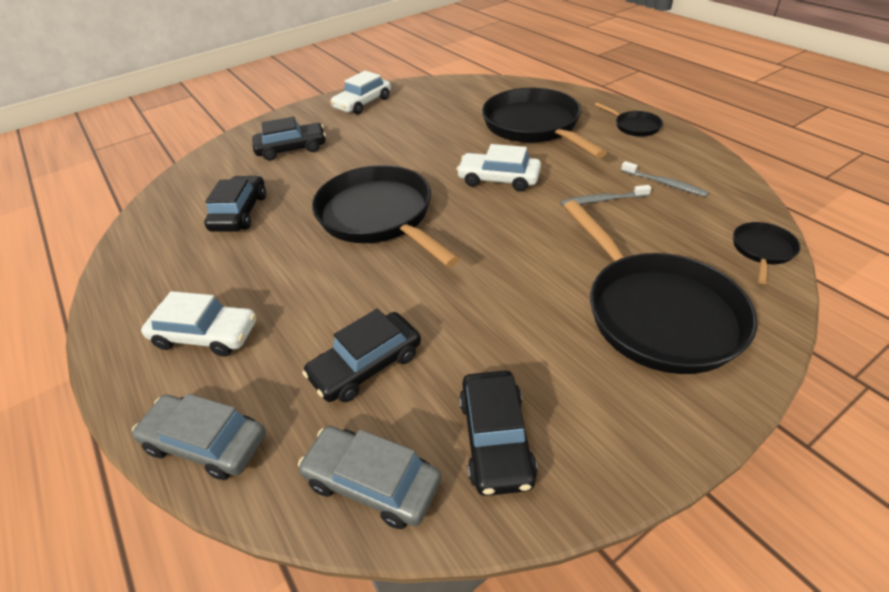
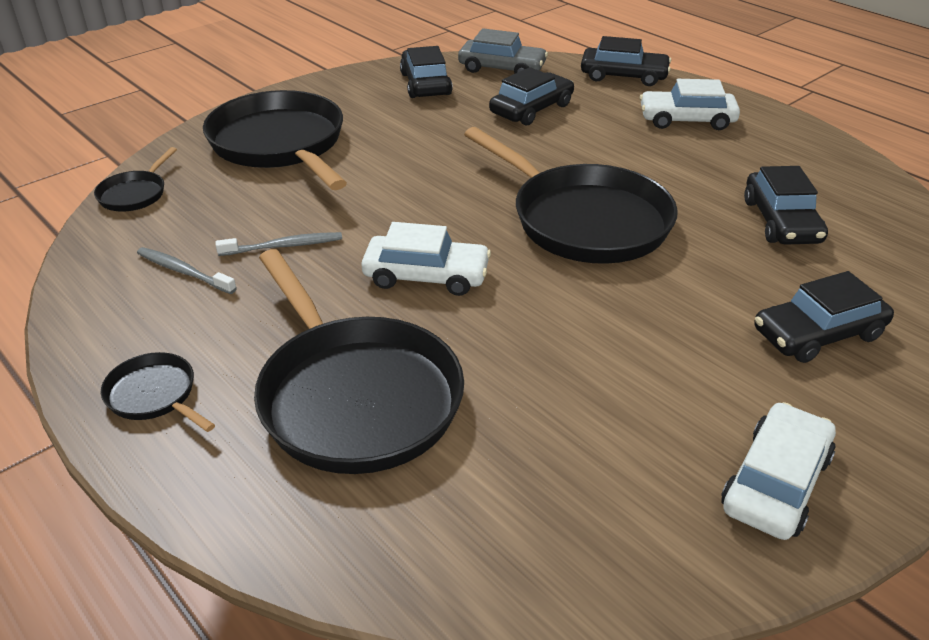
camera: 170 degrees right, 5 degrees down
grey car [132,394,266,480] -> black car [581,36,671,86]

